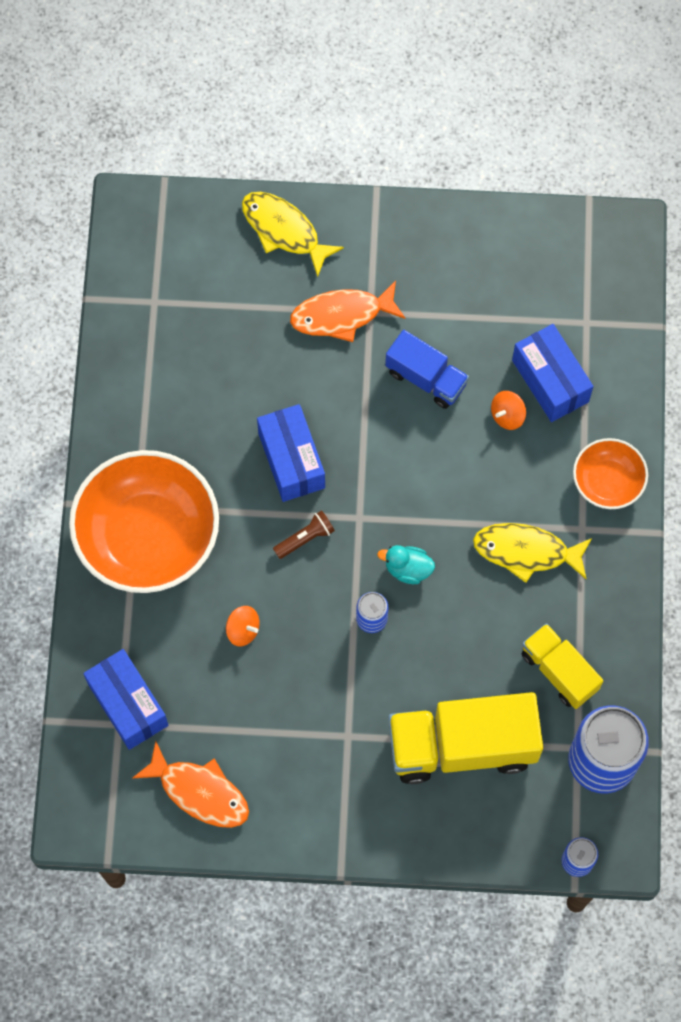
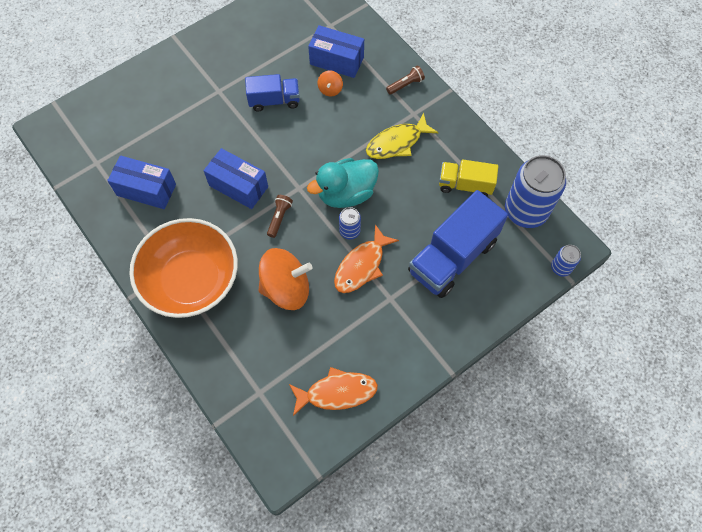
camera: 40 degrees left, 5 degrees down
blue box [83,649,169,750] -> blue box moved to [107,156,176,209]
orange spinning top [226,606,260,647] -> orange spinning top [258,248,312,310], size x2.23
yellow fish [242,192,344,277] -> none
orange fish [290,281,405,342] -> orange fish moved to [334,224,399,293]
turquoise duck [377,545,435,584] -> turquoise duck [307,158,379,208], size x1.93
yellow truck [388,692,543,784] -> blue truck [408,190,508,298]
orange bowl [573,438,648,509] -> brown flashlight [386,66,425,95]

